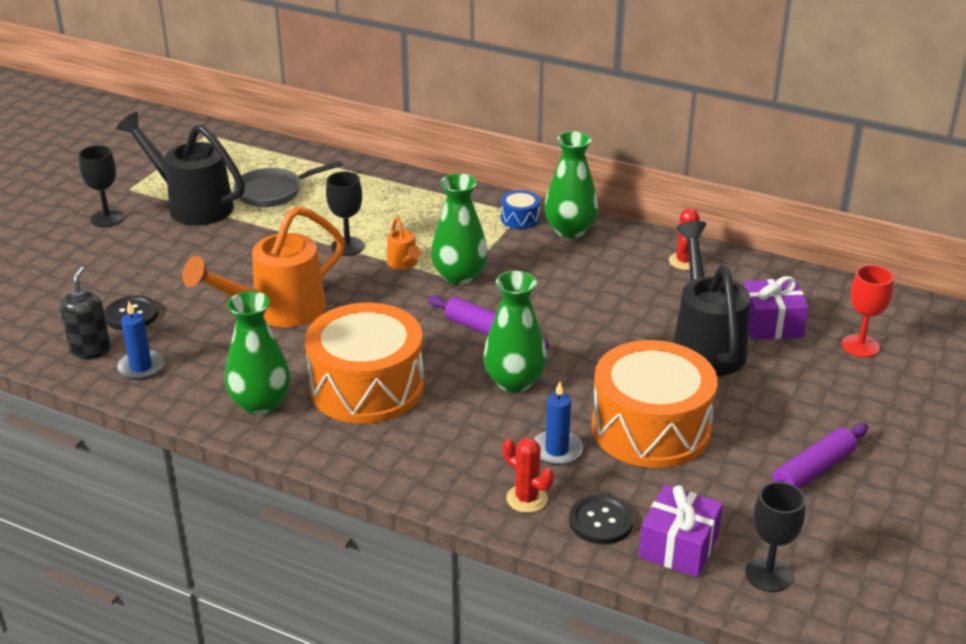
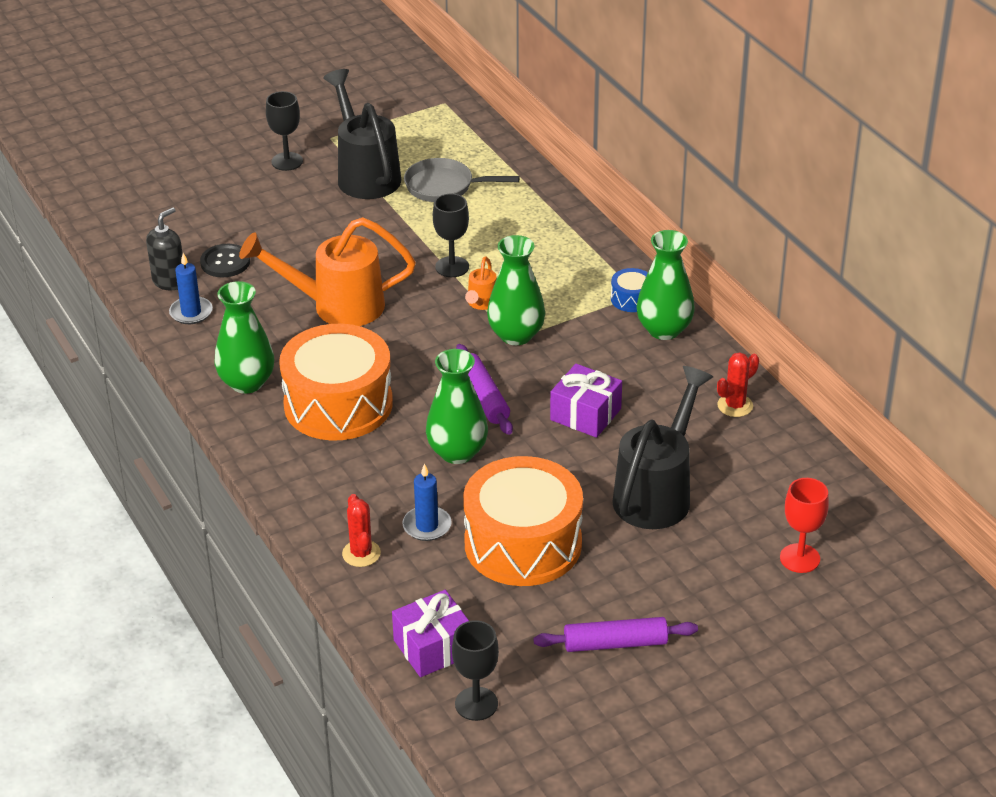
camera: 35 degrees right, 5 degrees up
black button [569,494,634,544] -> none
purple gift [744,276,809,340] -> purple gift moved to [550,364,622,438]

